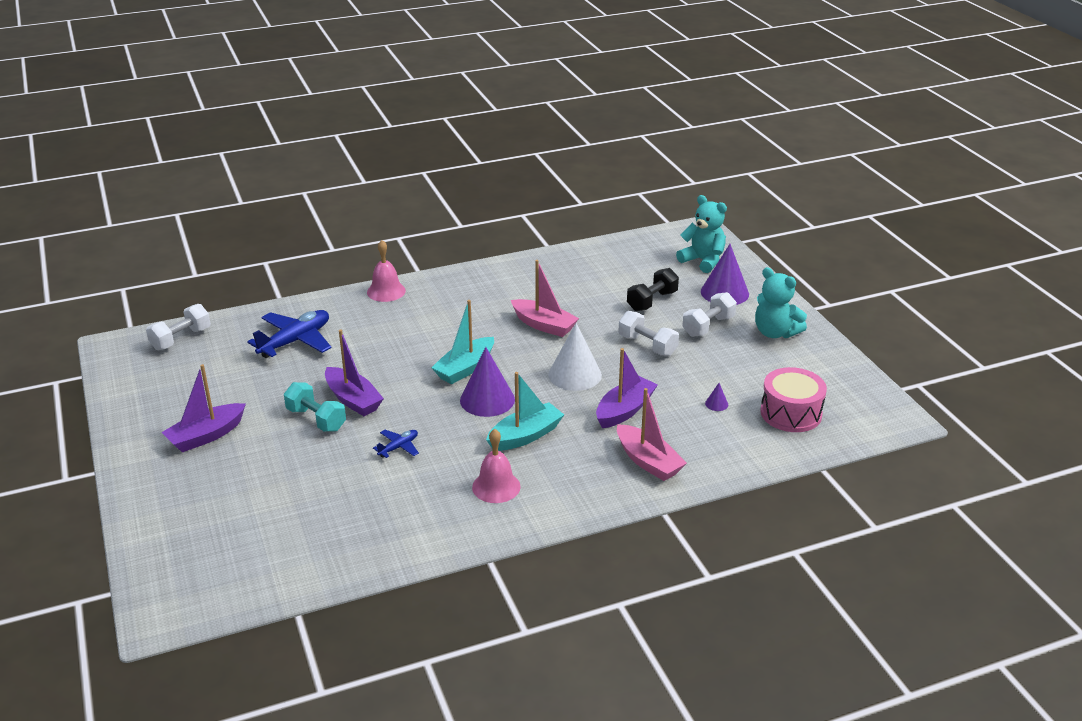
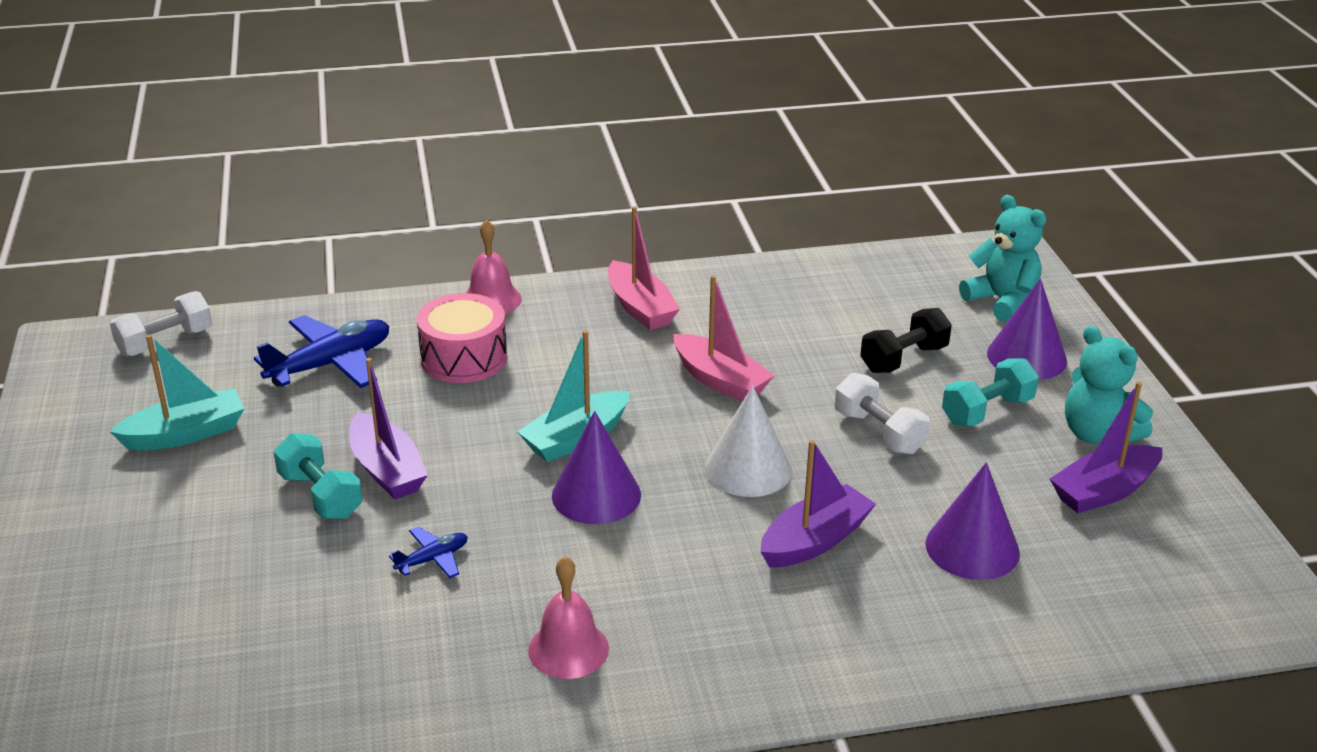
camera: 10 degrees right, 0 degrees up
purple boat [162,364,246,452] -> purple boat moved to [1050,381,1162,513]
turquoise boat [486,372,564,451] -> turquoise boat moved to [109,334,244,450]
pink boat [617,388,687,481] -> pink boat moved to [608,206,680,330]
white dumbbell [682,292,737,337] -> turquoise dumbbell [942,358,1039,426]
purple cone [705,383,728,411] -> purple cone [925,462,1020,580], size x2.40
pink drum [760,367,827,432] -> pink drum moved to [417,293,507,383]

